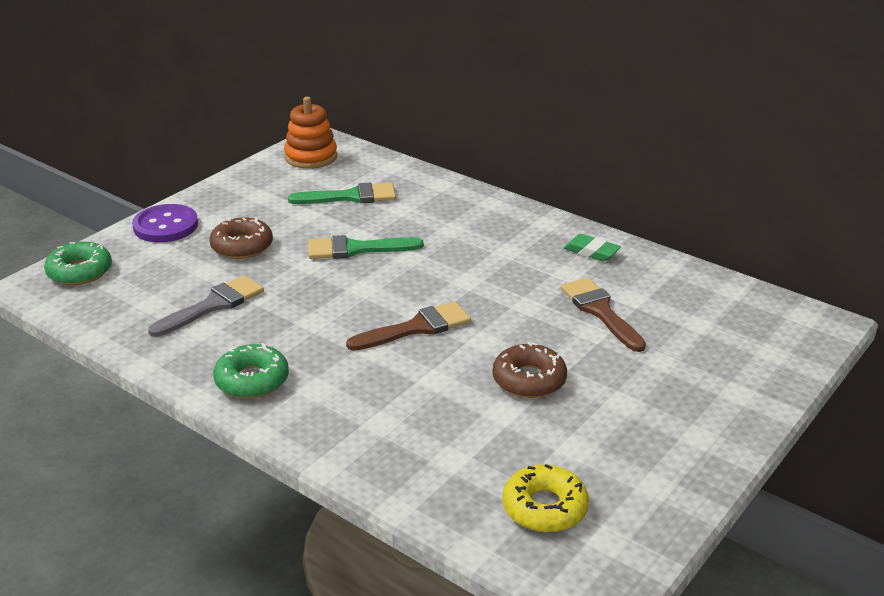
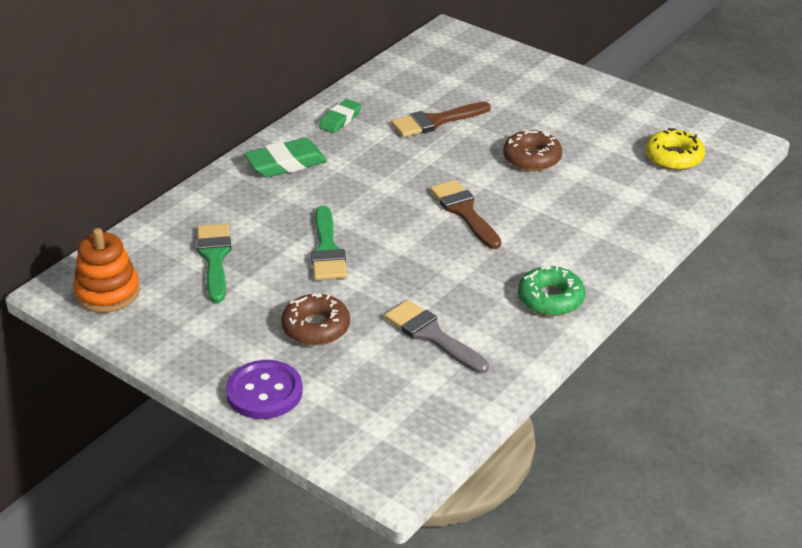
camera: 90 degrees left, 5 degrees up
green donut [44,242,112,285] -> none
none -> green eraser [244,138,327,178]

